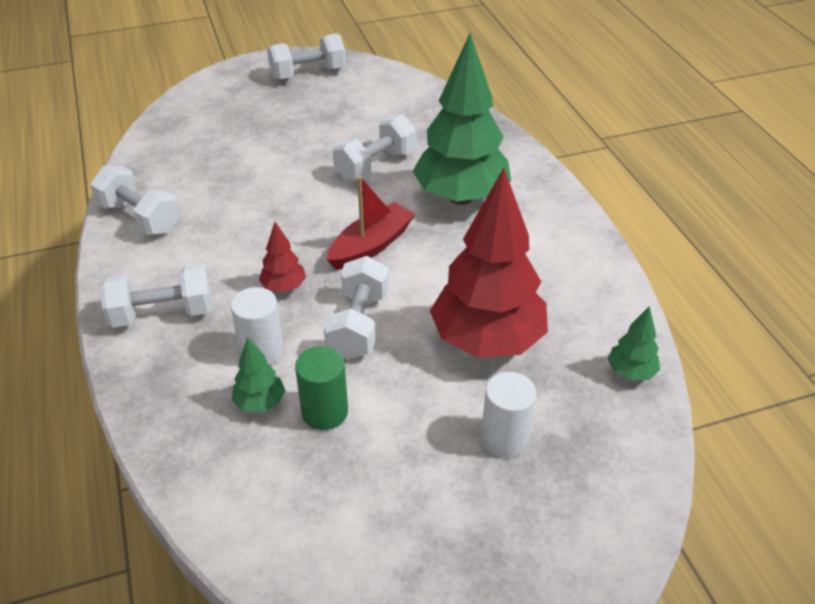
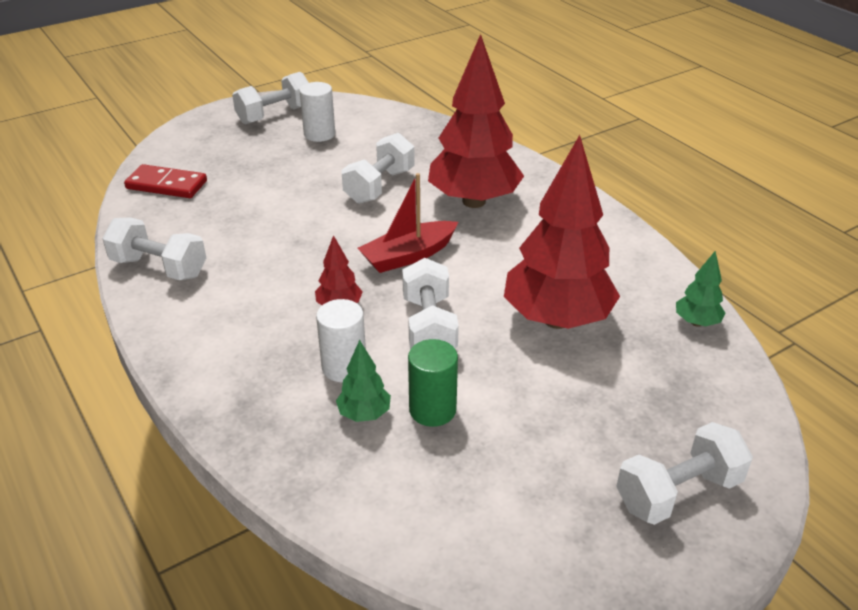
camera: 15 degrees left, 5 degrees down
white dumbbell [100,264,212,328] -> white dumbbell moved to [616,422,753,525]
red boat [327,176,415,270] -> red boat turned 150 degrees counterclockwise [358,173,458,273]
green tree [412,33,511,205] -> red tree [428,34,524,208]
white cylinder [481,372,537,458] -> white cylinder moved to [299,82,335,142]
none -> red domino [124,164,207,198]

